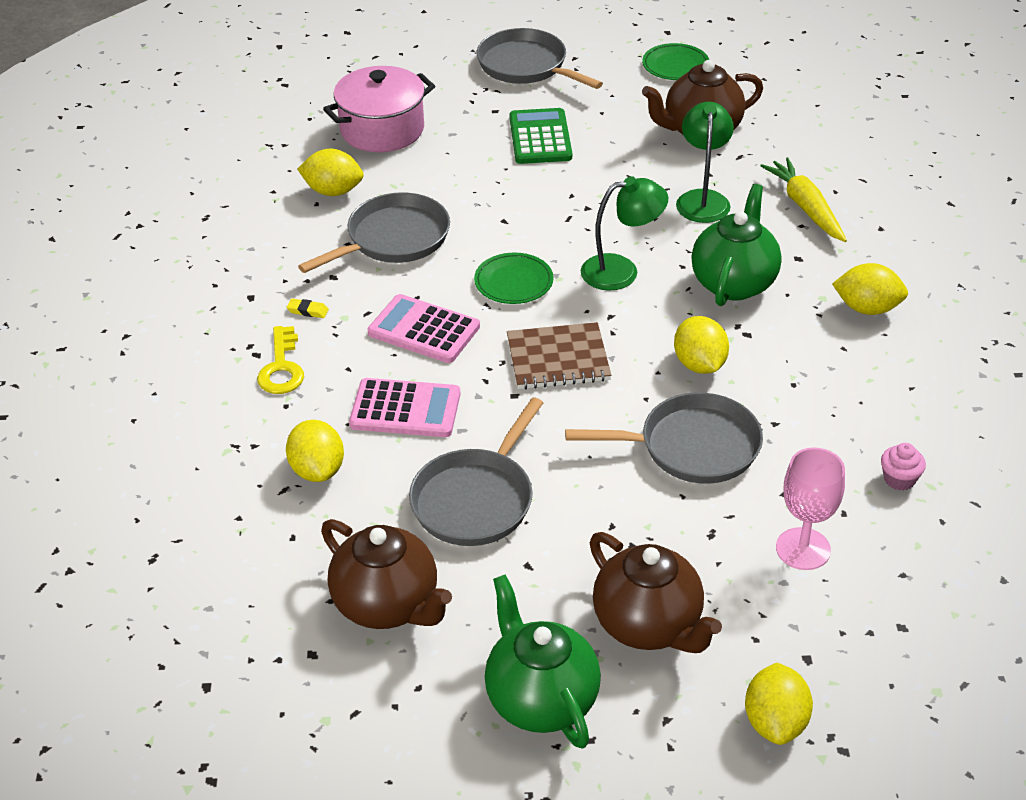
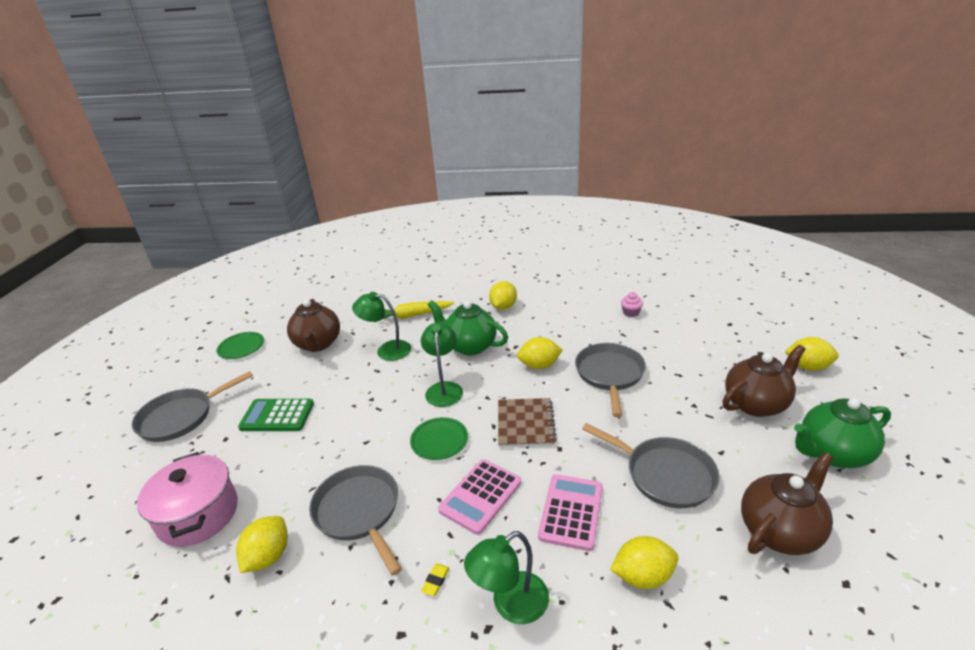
camera: 80 degrees left, 10 degrees down
yellow key [257,326,304,394] -> green lamp [464,531,549,624]
pink goblet [776,447,845,570] -> none

